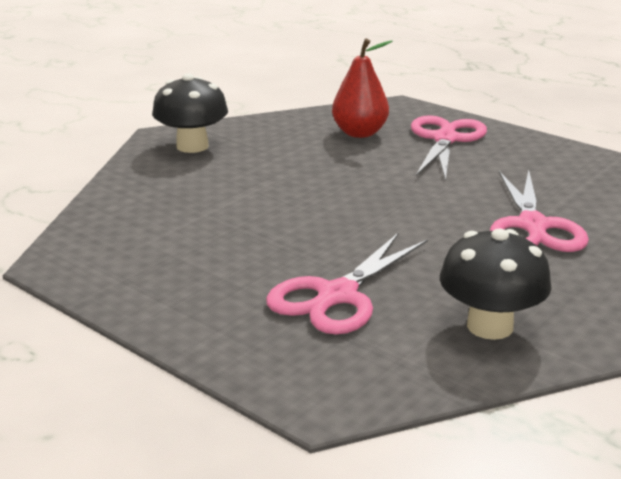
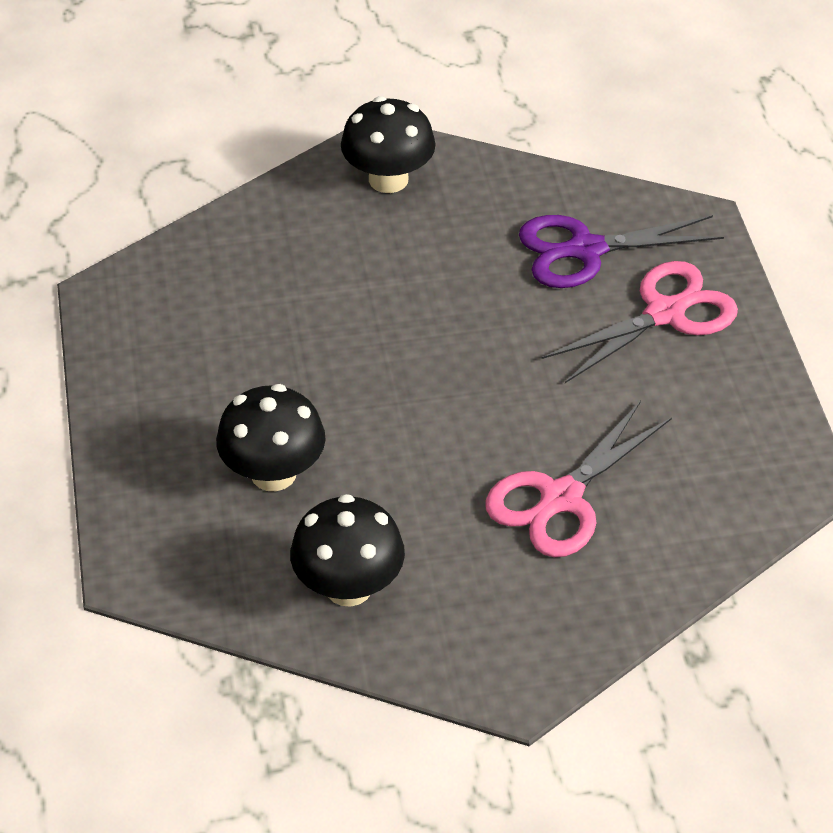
camera: 40 degrees right, 20 degrees up
pink scissors [266,232,428,335] -> black mushroom [216,384,326,491]
red pear [332,39,393,138] -> purple scissors [519,215,724,288]

